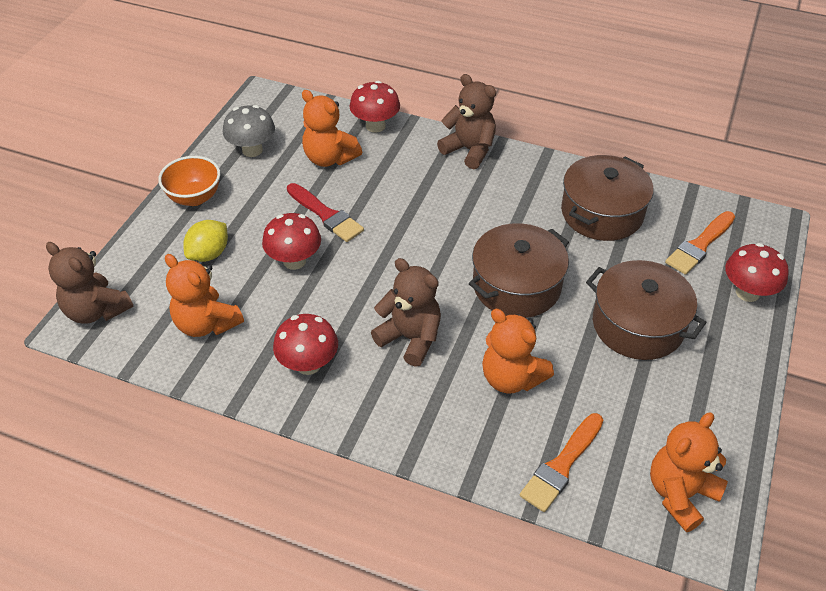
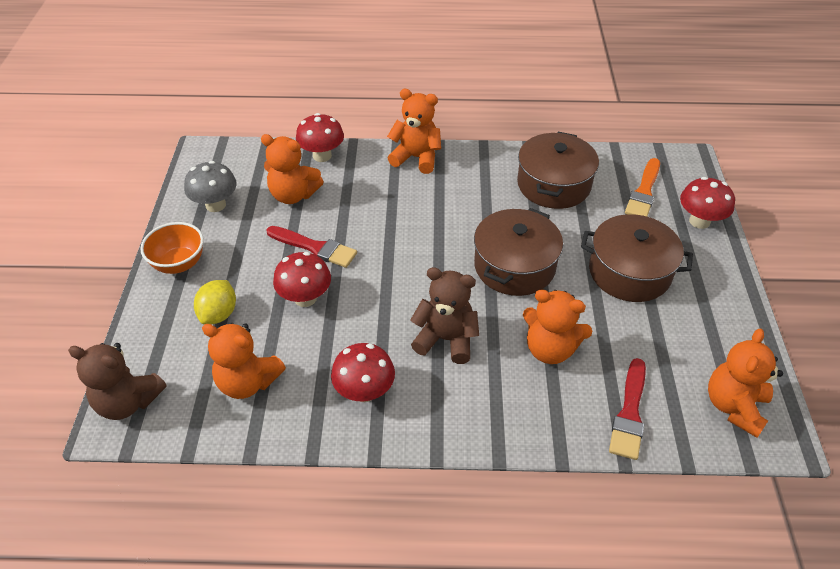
camera: 20 degrees left, 0 degrees up
brown teddy bear [437,74,496,169] -> orange teddy bear [387,89,441,174]
orange brush [520,413,603,512] -> red brush [609,358,646,460]

